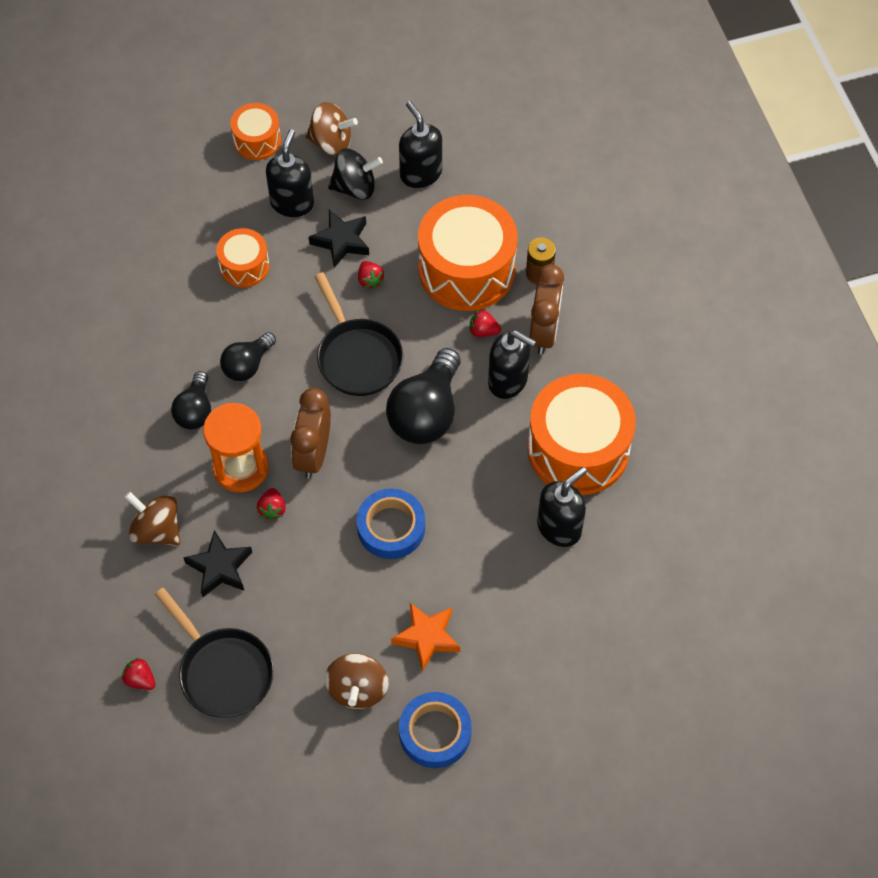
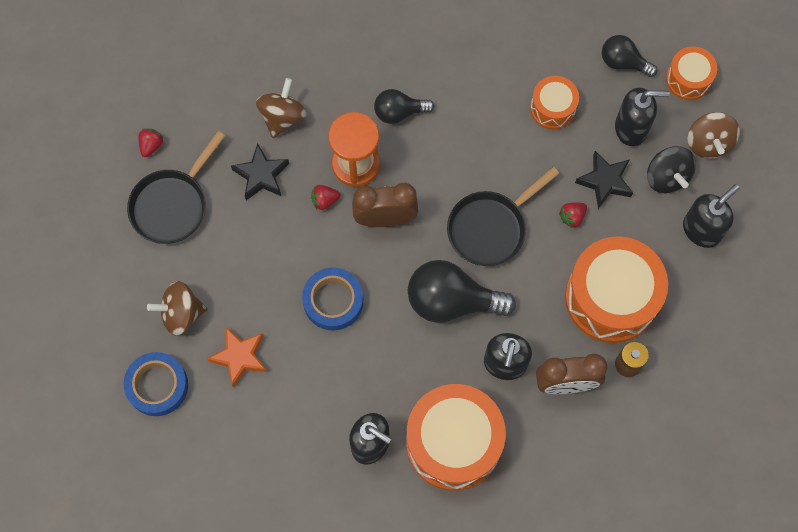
camera: 75 degrees right, 10 degrees up
black light bulb [220,332,276,381] -> black light bulb moved to [602,35,658,77]
red strawberry [470,310,501,337] -> none

